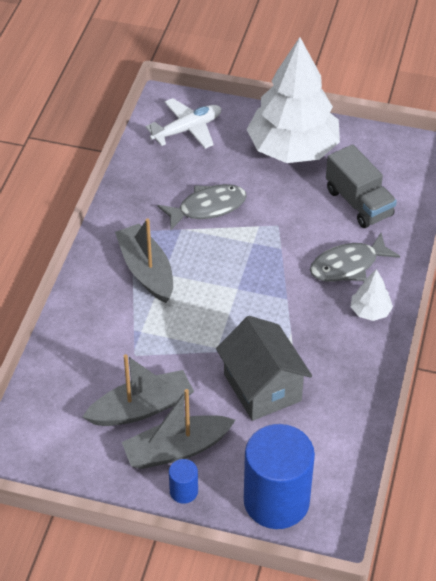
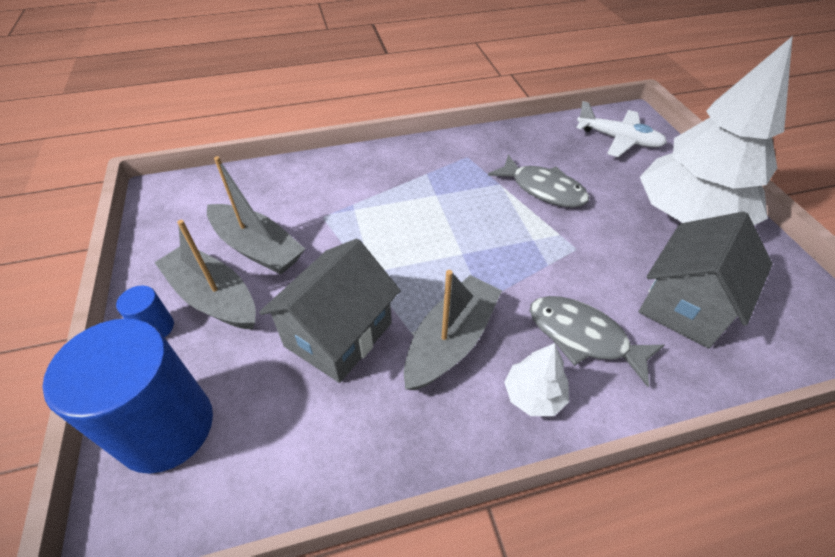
camera: 60 degrees right, 0 degrees up
grey boat [115,218,173,303] -> grey boat moved to [404,270,502,390]
grey truck [326,145,397,228] -> grey house [638,212,773,348]

